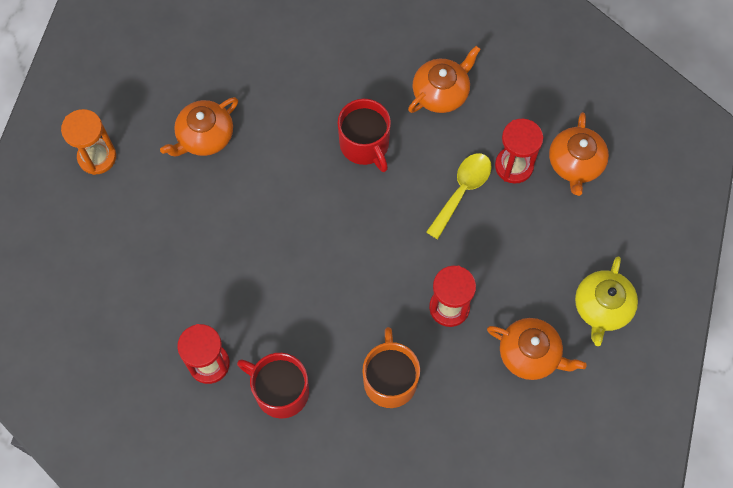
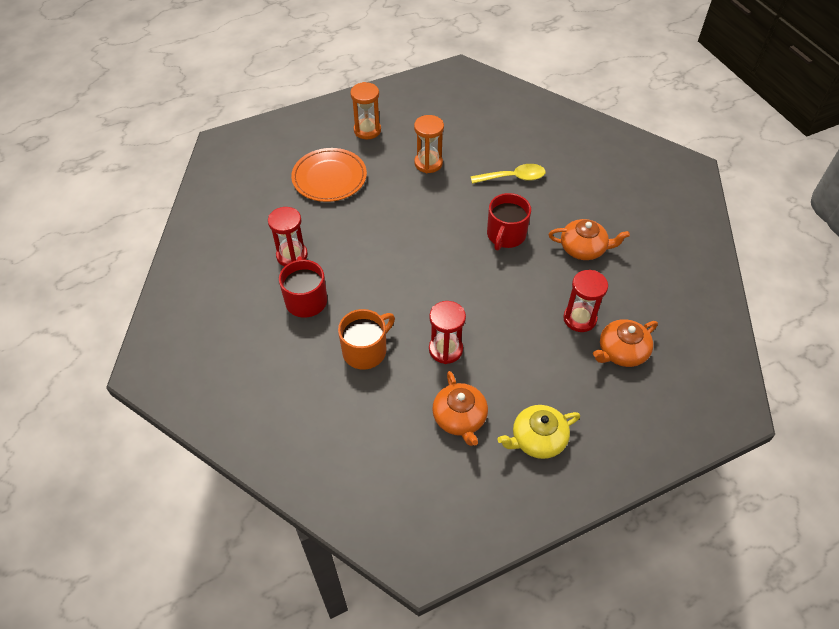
camera: 50 degrees right, 15 degrees down
orange teapot [160,97,238,157] -> orange hourglass [414,115,444,173]
yellow spoon [426,153,492,239] -> yellow spoon moved to [471,164,545,184]
none -> orange plate [291,148,367,202]

